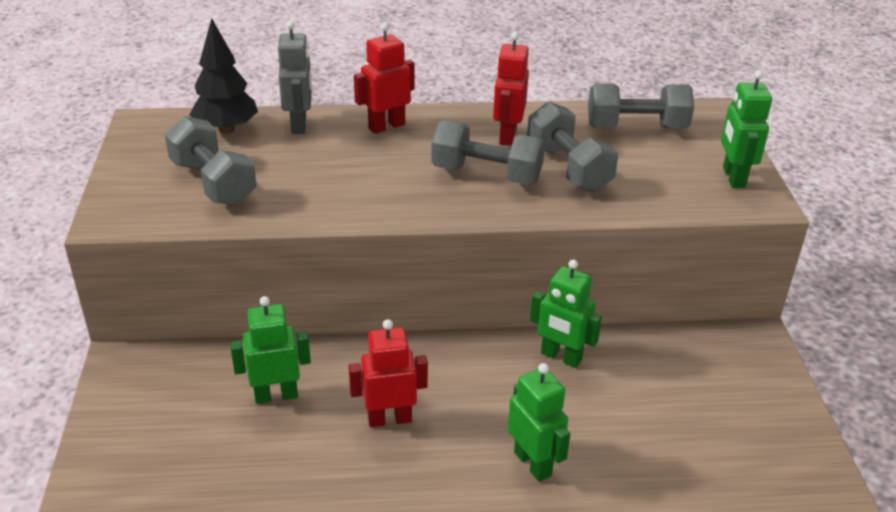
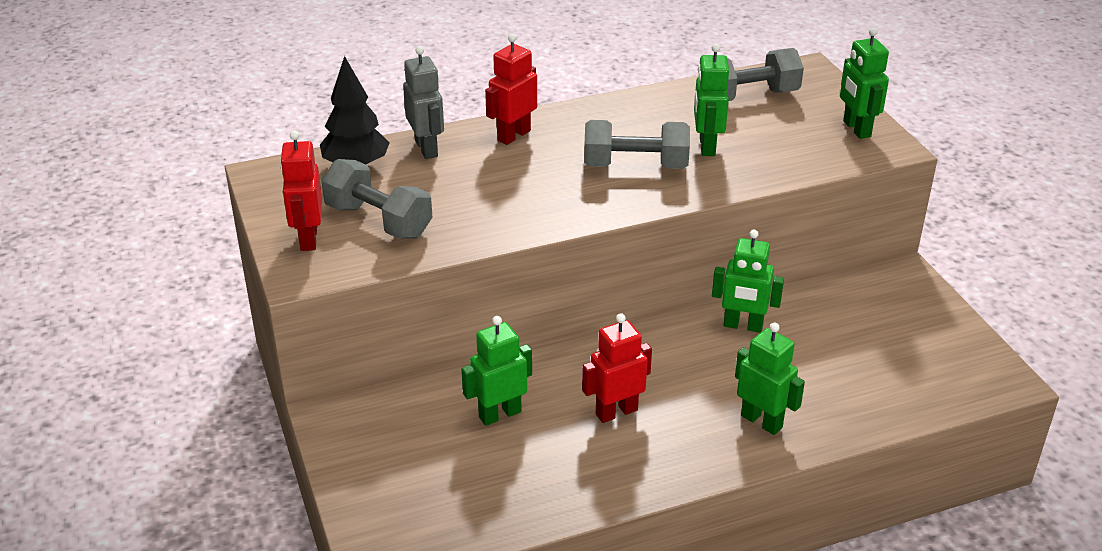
camera: 15 degrees left, 0 degrees up
red robot [493,32,529,146] -> red robot moved to [280,130,322,251]
grey dumbbell [527,101,618,192] -> green robot [694,44,729,156]

